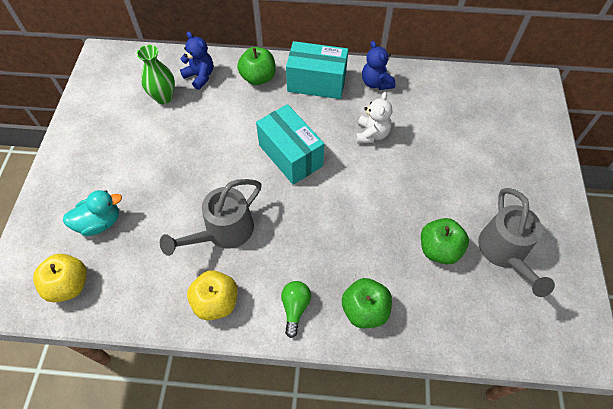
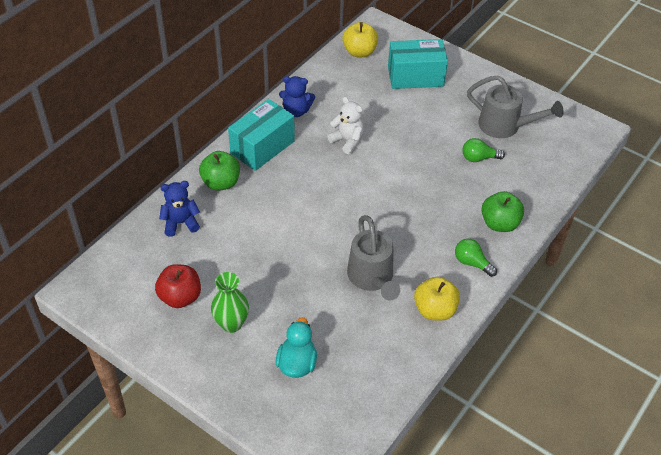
camera: 60 degrees left, 10 degrees down
yellow apple [33,254,87,303] -> yellow apple moved to [342,22,378,57]
green vase [137,45,175,104] -> green vase moved to [211,272,249,333]
turquoise box [256,104,324,185] -> turquoise box moved to [388,39,448,89]
green apple [421,218,469,264] -> green light bulb [462,138,505,162]
none -> red apple [155,264,201,308]

